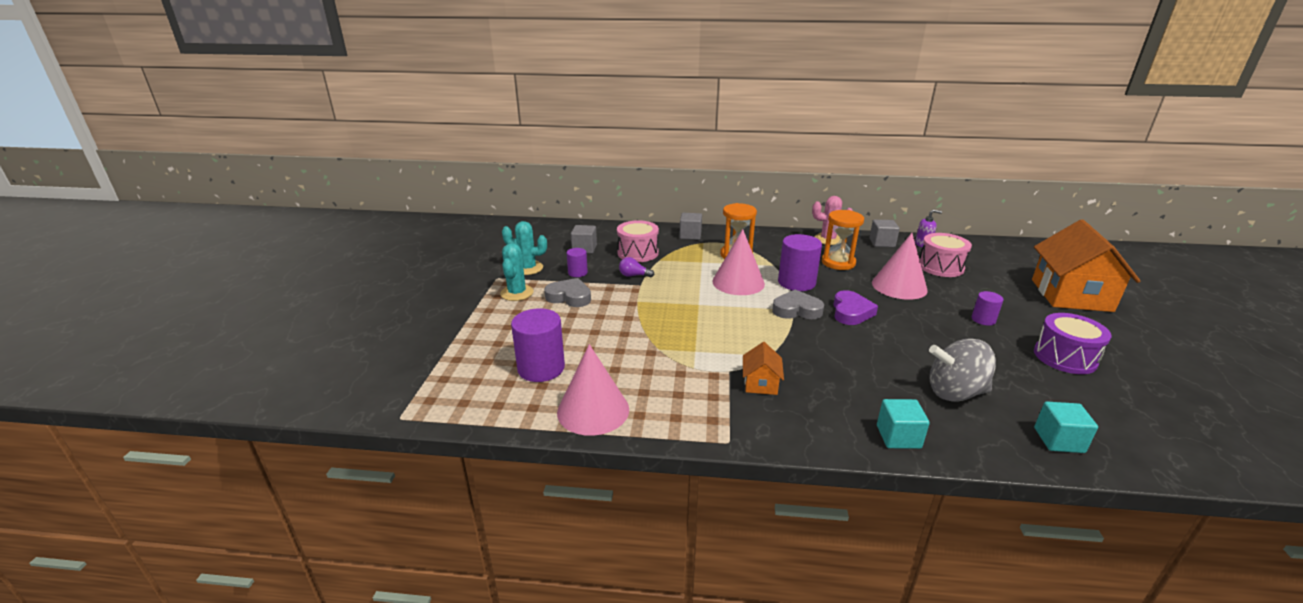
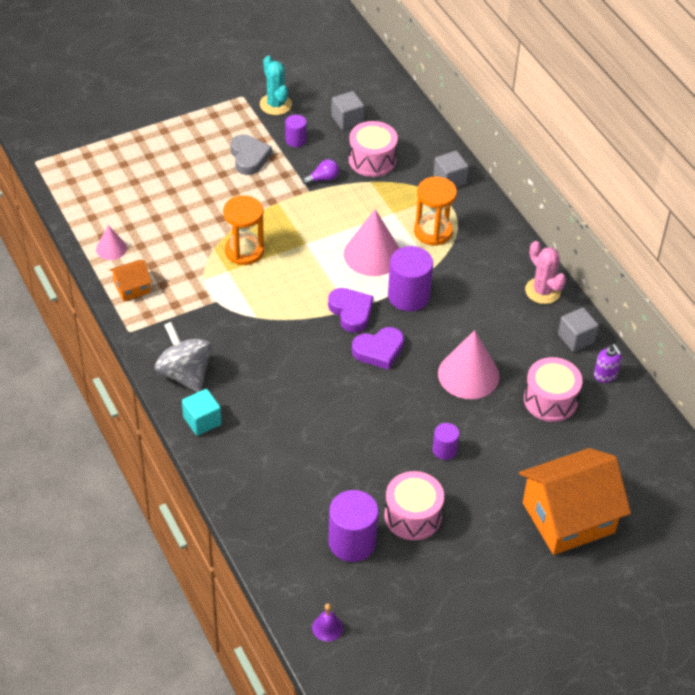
camera: 55 degrees right, 20 degrees up
turquoise cactus [500,243,534,301] -> none
purple cylinder [511,308,565,382] -> purple cylinder moved to [328,490,379,562]
pink cone [557,344,629,436] -> pink cone [96,225,127,260], size x0.53
purple light bulb [619,257,655,277] -> purple light bulb turned 90 degrees clockwise [302,159,339,185]
orange house [743,342,784,395] -> orange house moved to [110,260,152,301]
grey heart [772,289,824,319] -> purple heart [328,288,374,333]
orange hourglass [822,210,864,270] -> orange hourglass moved to [223,195,264,265]
grey spinning top [929,338,996,402] -> grey spinning top moved to [155,321,212,392]
purple drum [1034,313,1112,374] -> pink drum [385,471,444,540]
turquoise cube [1034,402,1098,453] -> none
none -> purple bell [312,603,343,642]

